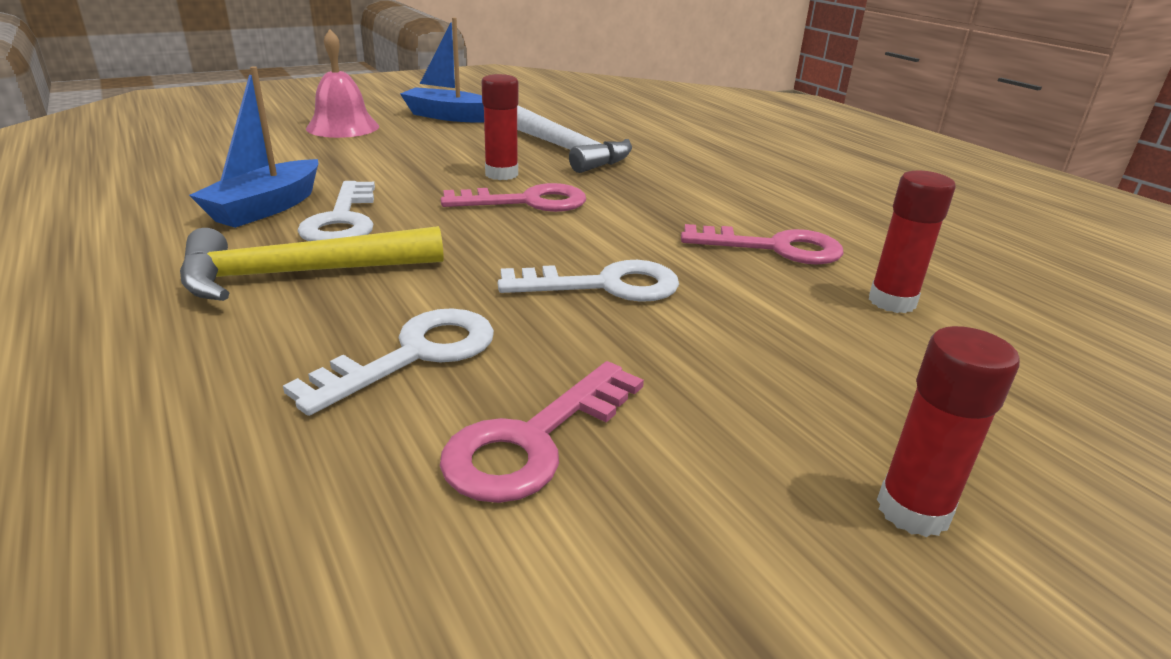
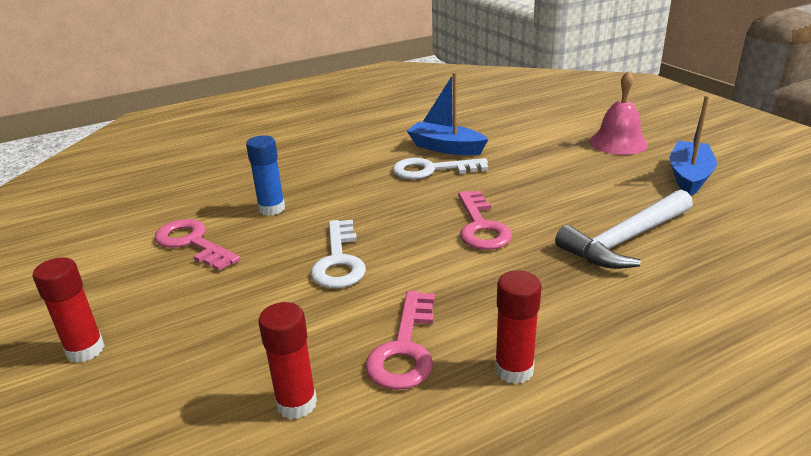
camera: 95 degrees right, 0 degrees up
yellow hammer [180,226,443,301] -> none
white key [283,308,494,416] -> blue glue stick [246,135,285,216]
red glue stick [482,74,519,180] -> red glue stick moved to [495,270,542,384]

